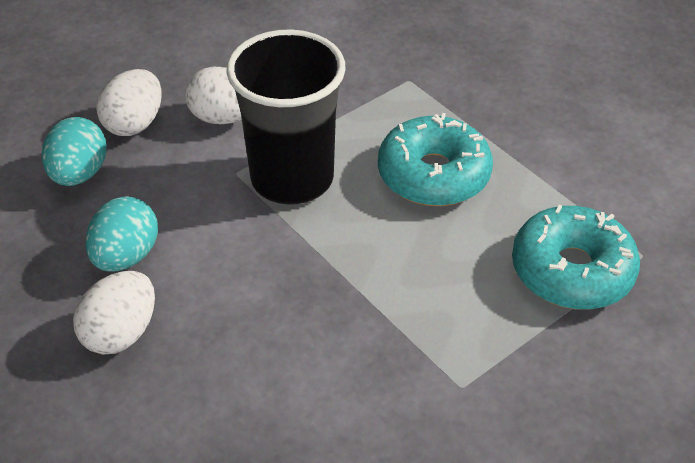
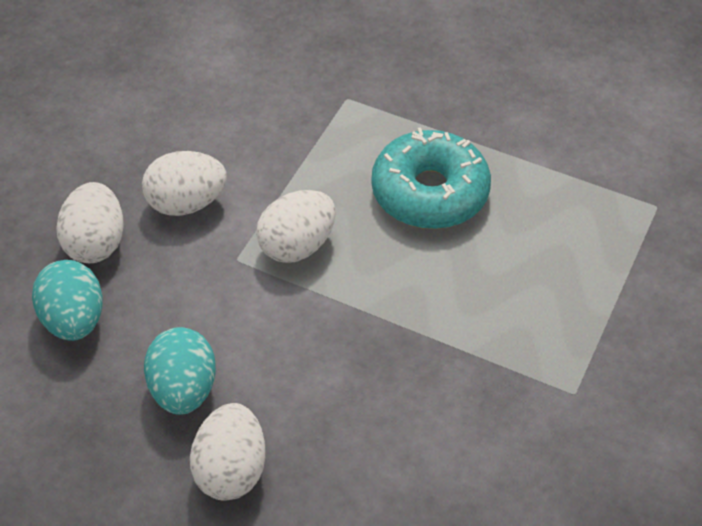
camera: 25 degrees left, 5 degrees up
black cup [226,30,346,205] -> white egg [256,190,336,263]
turquoise donut [512,205,640,310] -> none

